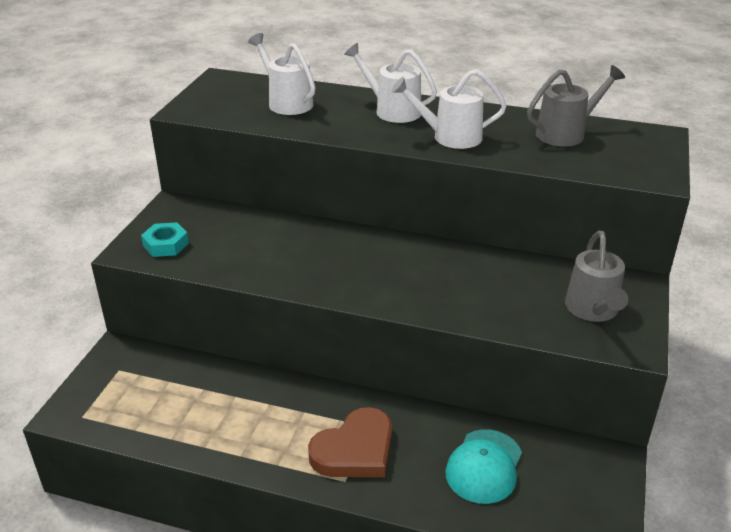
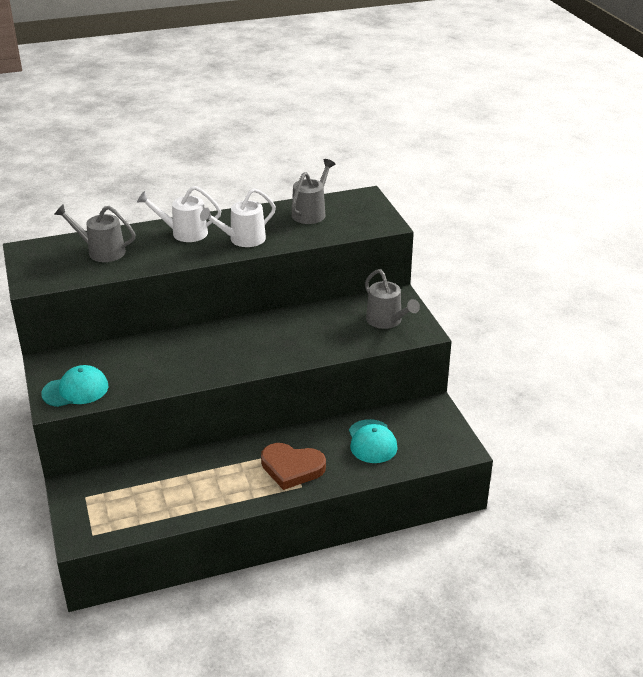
camera: 35 degrees left, 0 degrees up
turquoise nut [141,222,189,257] -> turquoise cap [41,365,108,407]
white watering can [248,33,316,115] -> grey watering can [54,205,136,262]
brown heart [308,407,392,477] -> brown heart turned 90 degrees clockwise [261,443,326,490]

